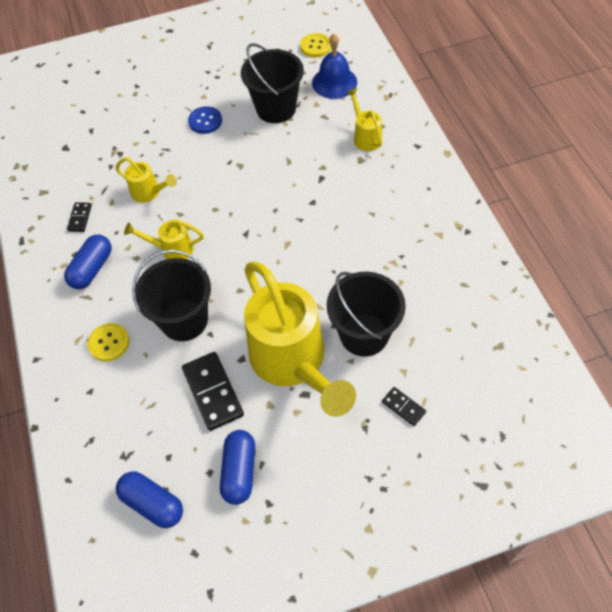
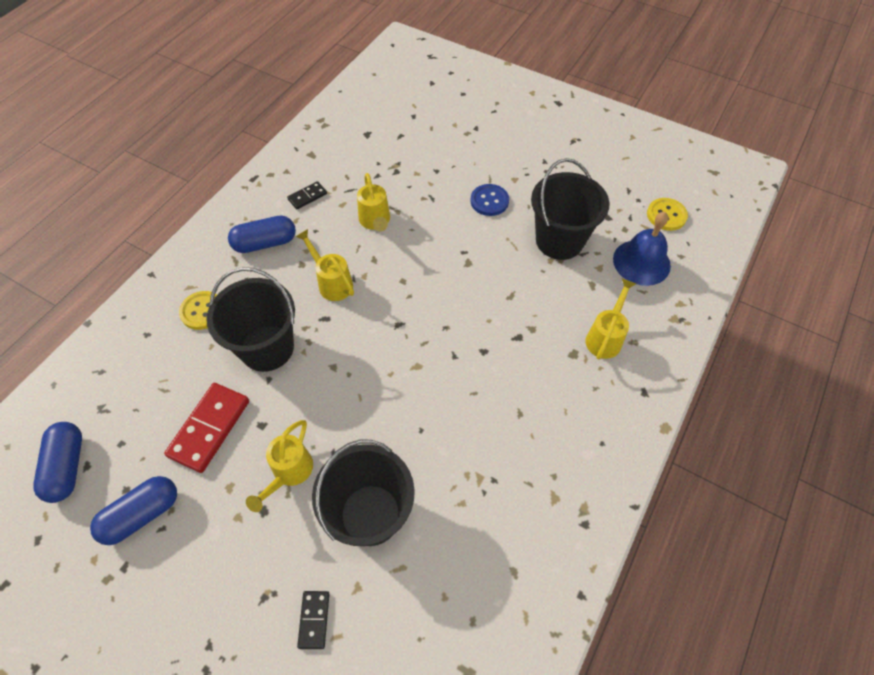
camera: 45 degrees right, 0 degrees up
black domino [182,352,244,431] -> red domino [164,383,249,473]
yellow watering can [244,261,356,417] -> yellow watering can [246,420,313,512], size x0.44

